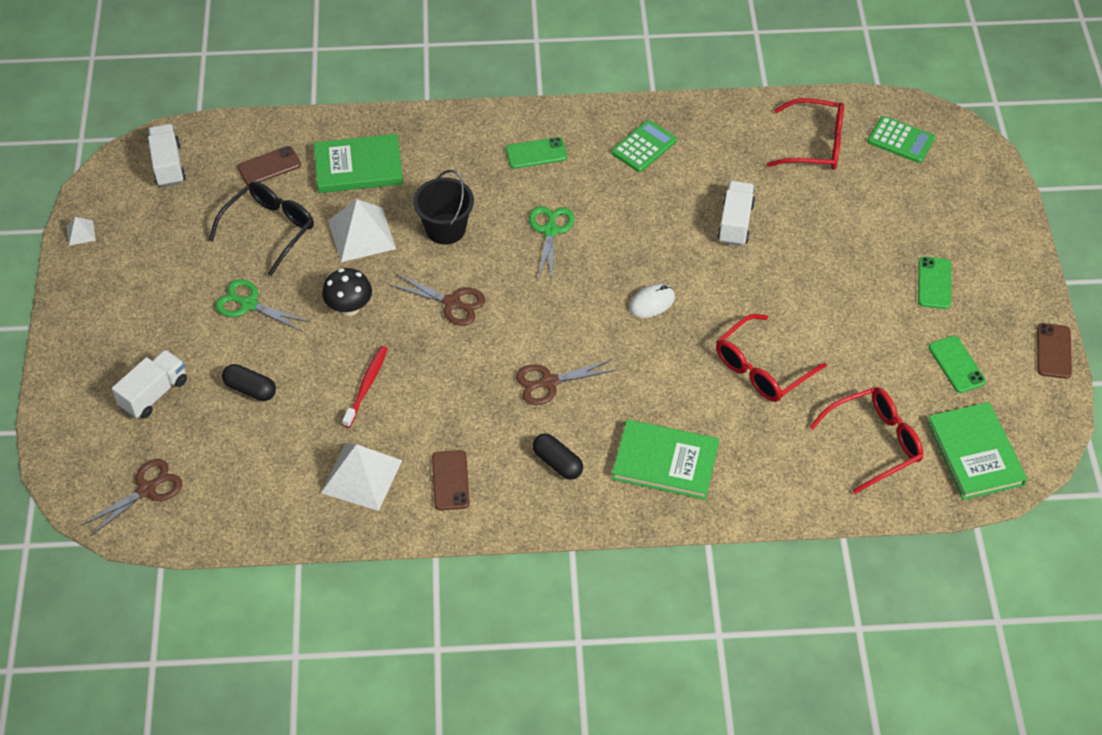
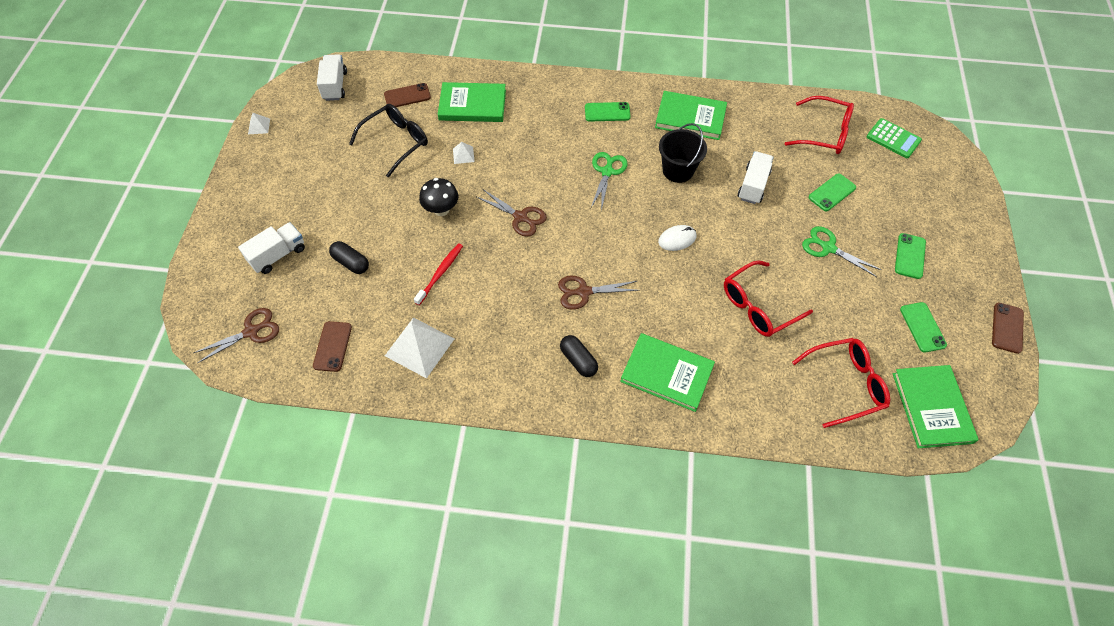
camera: 10 degrees right, 5 degrees up
green scissors [215,279,310,332] -> green scissors moved to [802,226,881,277]
white pyramid [328,199,396,262] -> white pyramid [453,142,475,164], size x0.47
black bucket [413,170,474,245] -> black bucket moved to [659,123,707,183]
brown phone [432,450,470,510] -> brown phone moved to [313,321,352,372]
green calculator [611,120,677,172] -> green book [655,91,727,140]
none -> green phone [809,173,856,211]

